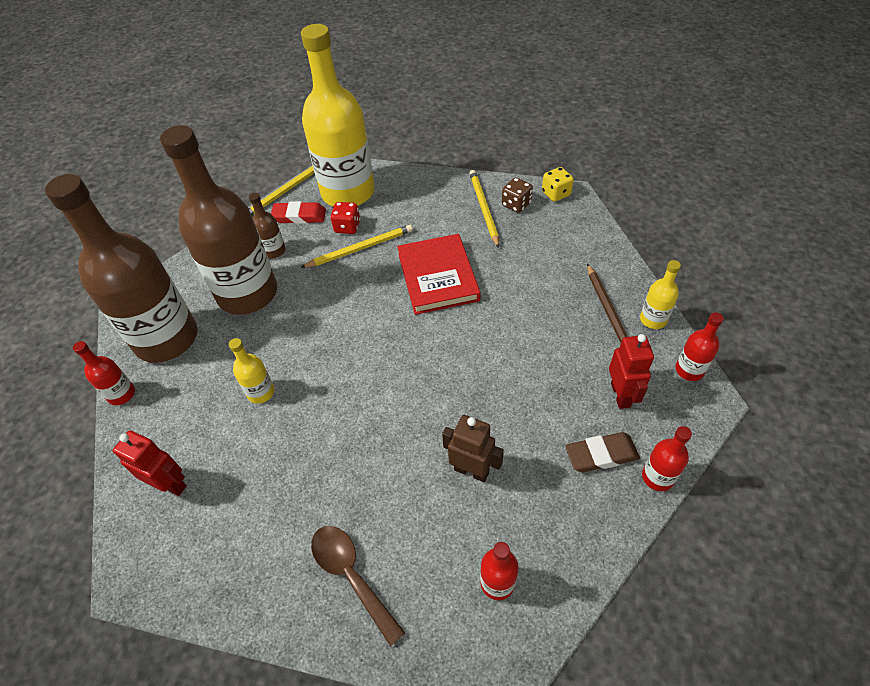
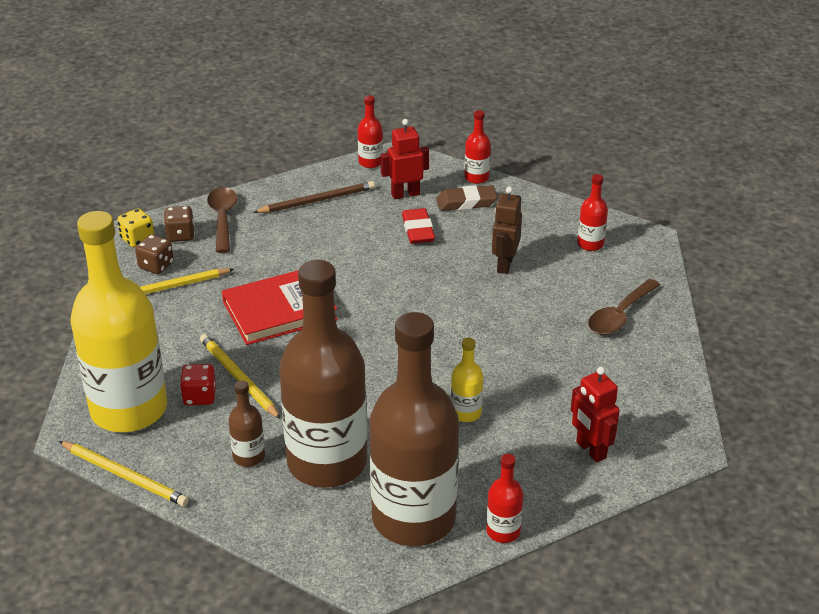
camera: 105 degrees left, 15 degrees down
red robot [113,430,187,496] -> red robot turned 45 degrees counterclockwise [571,367,620,462]
red eraser [271,201,326,224] -> red eraser moved to [402,208,435,244]
brown eraser [565,432,640,472] -> brown eraser turned 75 degrees counterclockwise [436,185,498,211]
yellow bottle [640,260,681,329] -> none
none -> brown dice [164,206,195,242]
none -> brown spoon [207,187,237,253]

